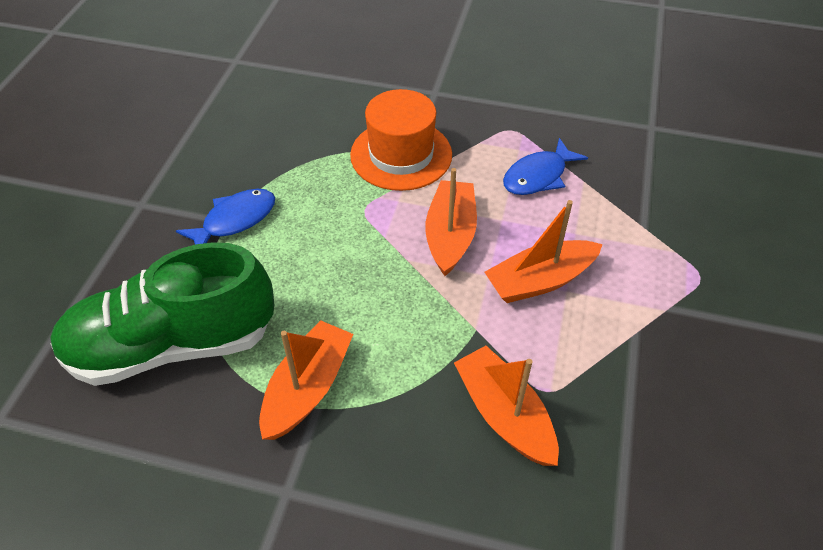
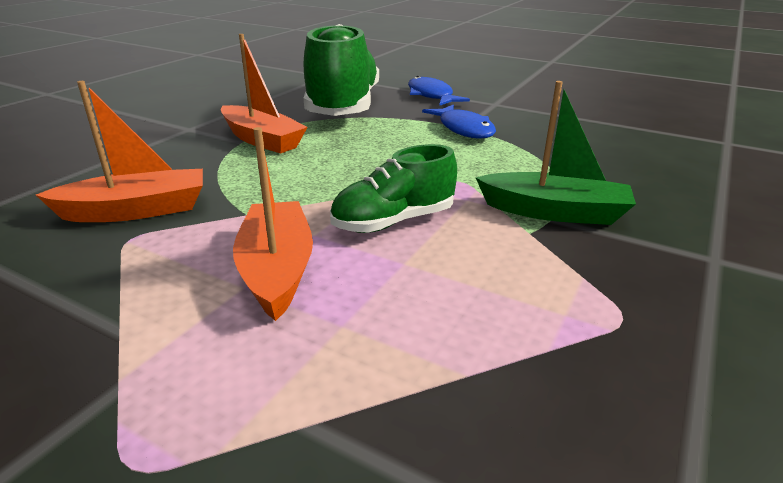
camera: 105 degrees right, 20 degrees down
orange hat [350,89,452,191] -> green boat [476,81,636,225]
orange boat [425,168,477,276] -> green shoe [330,144,457,233]
blue fish [503,138,588,195] -> blue fish moved to [408,76,470,106]

